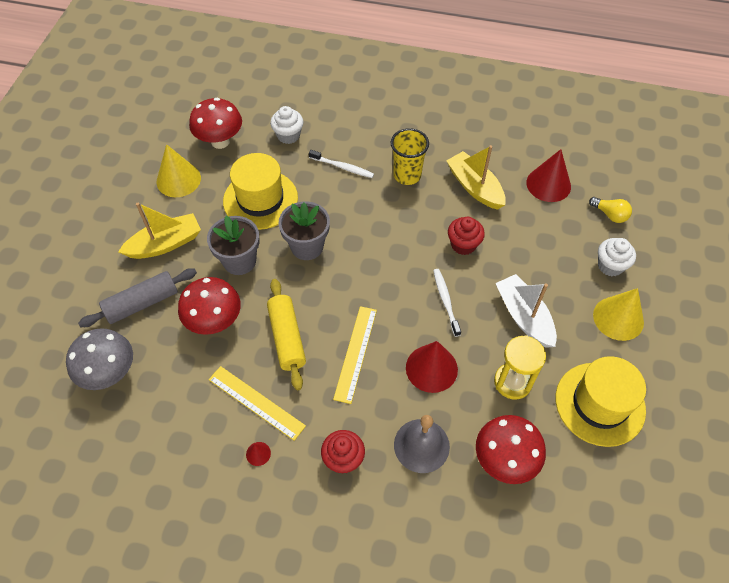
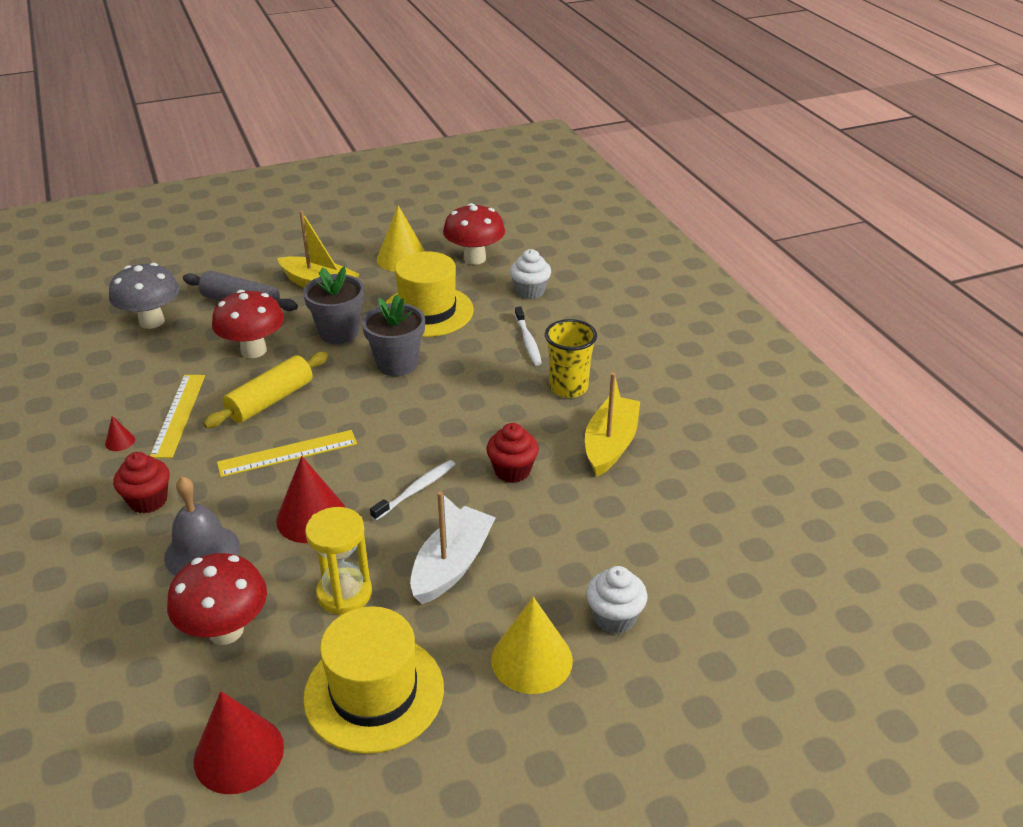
camera: 55 degrees right, 20 degrees down
red cone [526,149,571,202] -> red cone moved to [194,691,284,794]
yellow light bulb [589,197,632,223] -> none

